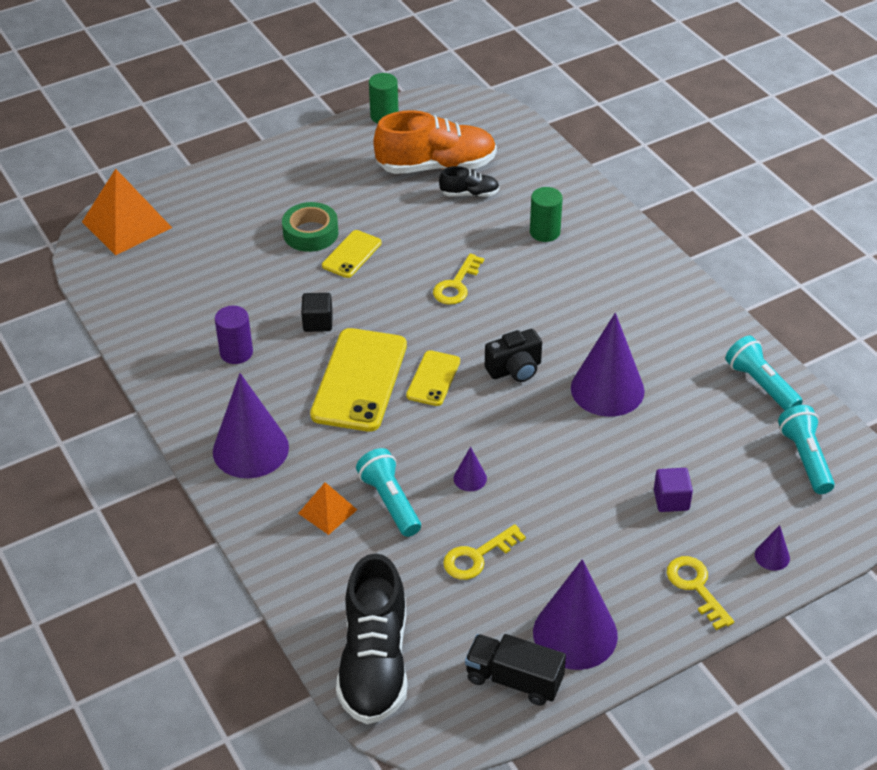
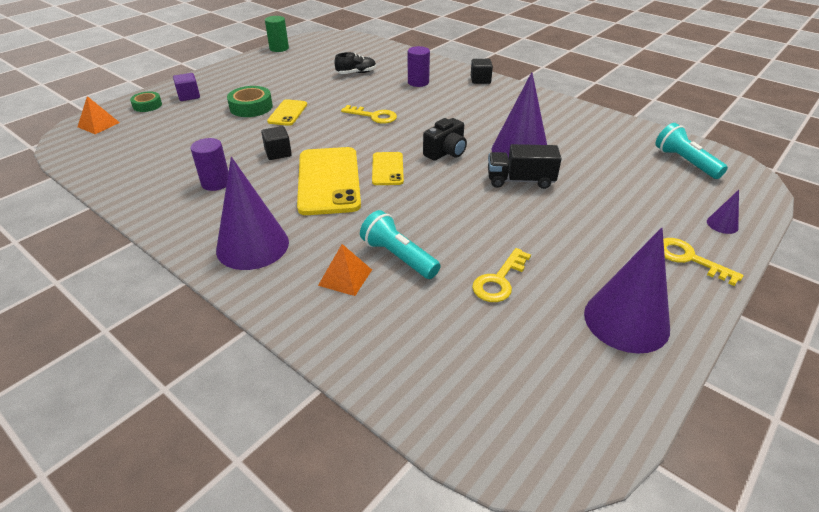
camera: 20 degrees left, 5 degrees down
orange pyramid [82,169,172,255] -> orange pyramid [78,96,120,134], size x0.54
black shoe [336,553,407,724] -> none
orange shoe [374,110,497,174] -> none
yellow key [433,254,484,305] -> yellow key turned 75 degrees counterclockwise [341,105,397,124]
purple cone [454,447,487,491] -> none
black truck [465,634,566,706] -> black truck moved to [488,144,562,189]
green cylinder [530,187,563,242] -> purple cylinder [408,46,430,87]
purple cube [654,468,693,512] -> purple cube moved to [173,73,200,101]
turquoise flashlight [725,336,803,410] -> none
none -> green tape [130,91,162,112]
none -> black cube [471,59,493,84]

